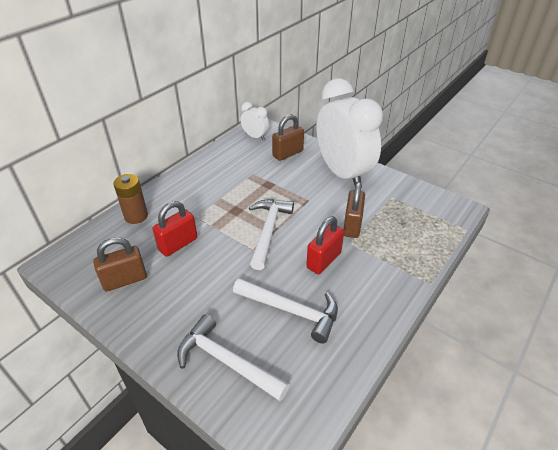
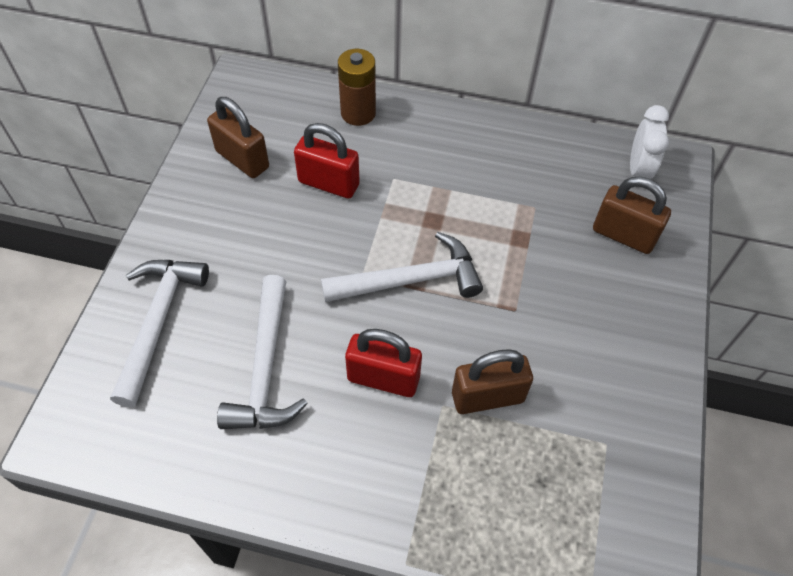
camera: 65 degrees right, 15 degrees up
white clock [316,78,383,188] -> none

